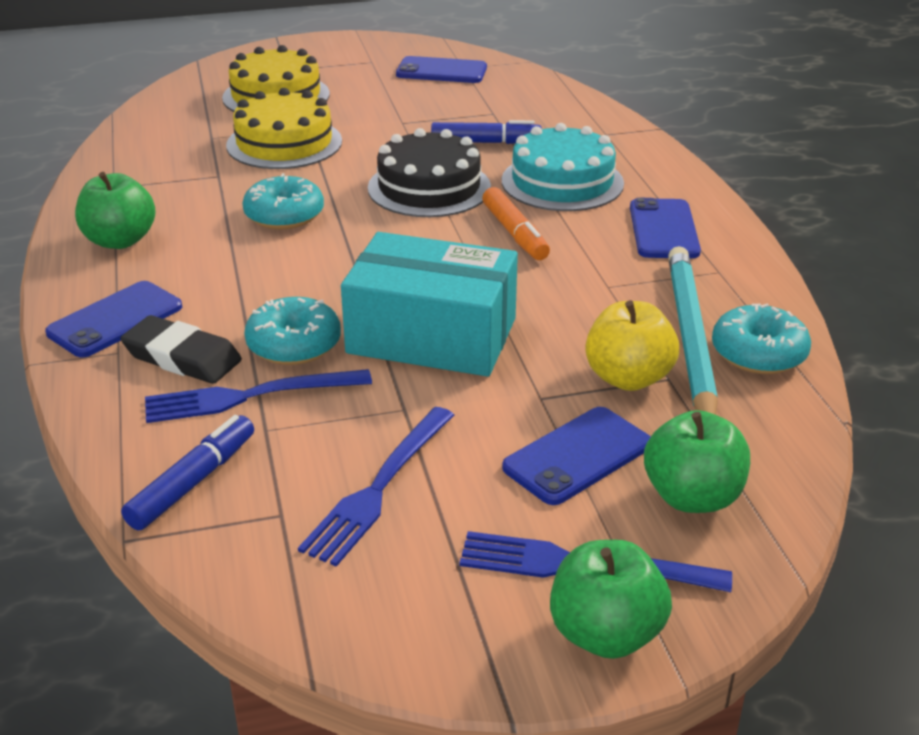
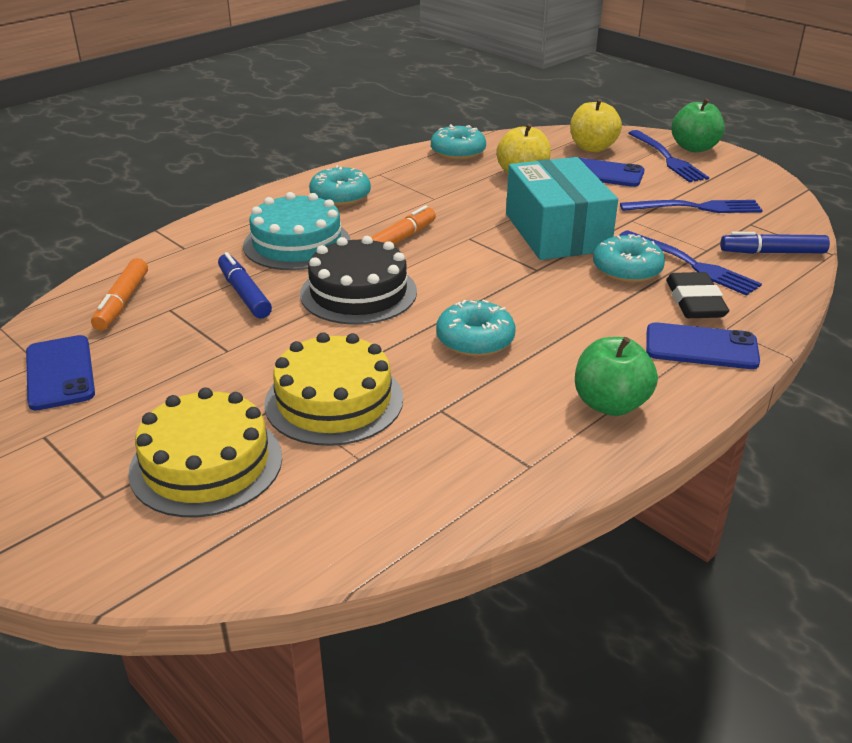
camera: 120 degrees left, 0 degrees up
blue phone [630,198,701,258] -> turquoise donut [309,165,371,206]
green apple [644,410,750,513] -> yellow apple [570,99,622,152]
turquoise pencil [668,246,718,415] -> none
none -> orange marker [91,258,148,331]

